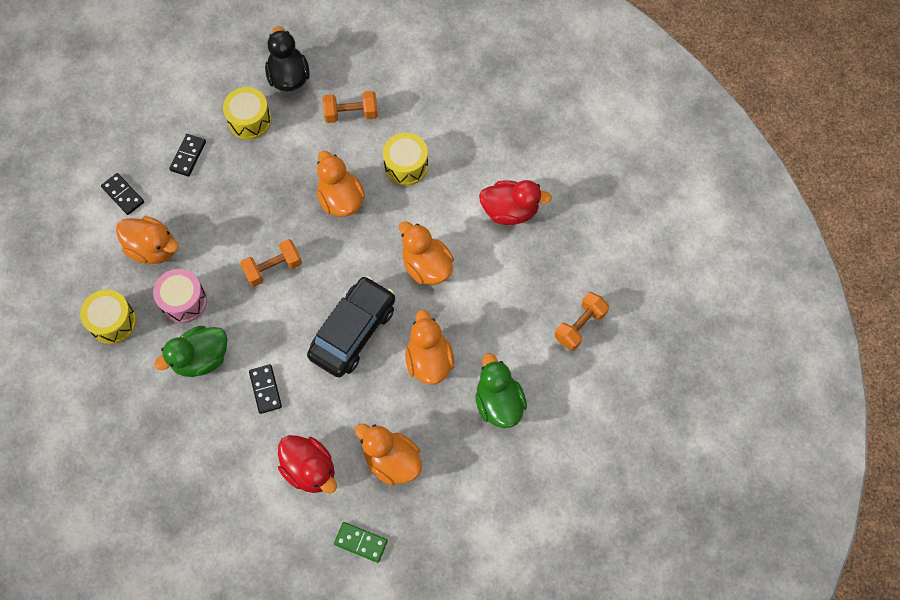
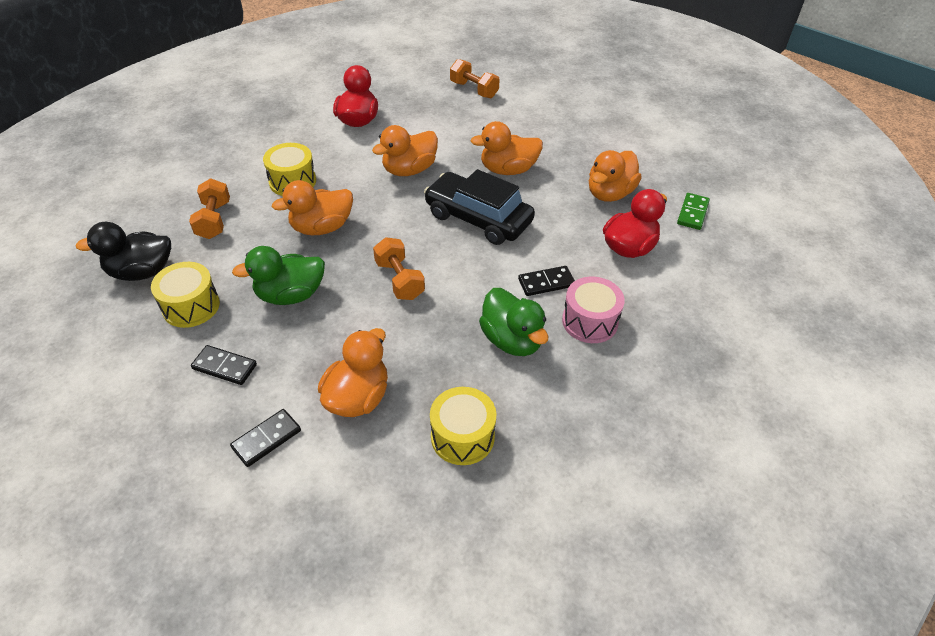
camera: 90 degrees left, 20 degrees down
pink drum [153,269,207,323] -> pink drum moved to [562,277,625,343]
green duck [475,353,527,428] -> green duck moved to [232,246,325,305]

